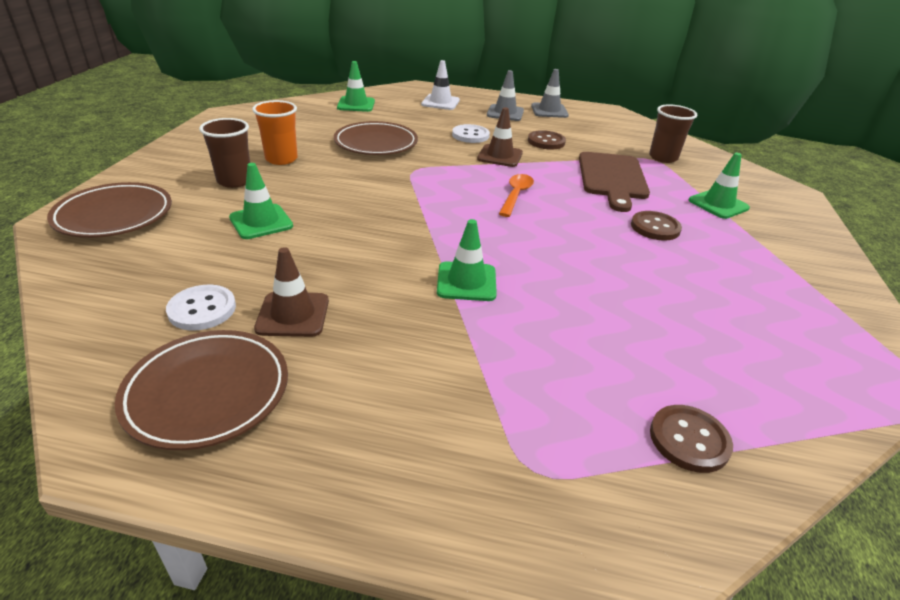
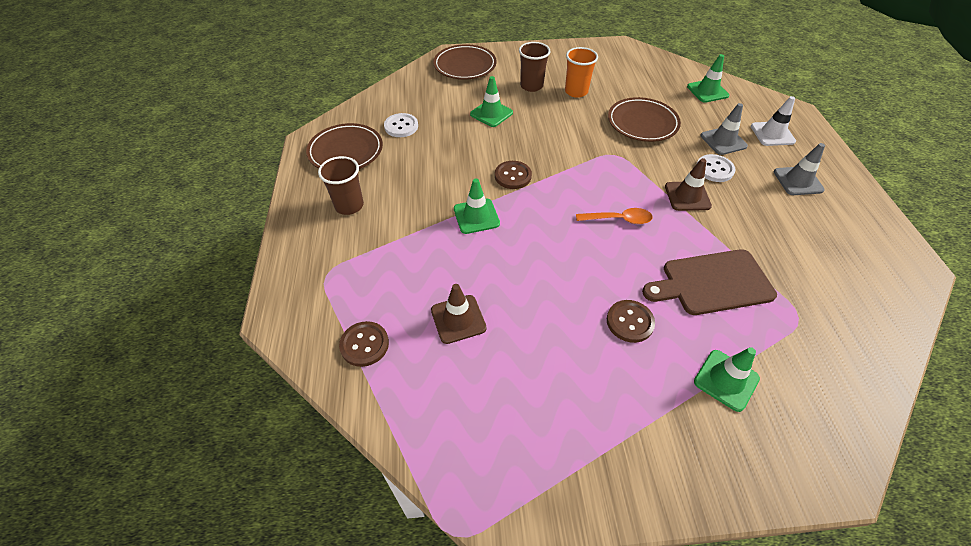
camera: 75 degrees right, 15 degrees up
brown traffic cone [254,247,329,337] -> brown traffic cone moved to [431,284,487,344]
brown button [528,130,566,150] -> brown button moved to [495,161,532,189]
grey traffic cone [531,69,569,118] -> grey traffic cone moved to [700,103,748,155]
brown cup [649,104,697,163] -> brown cup moved to [318,156,364,215]

